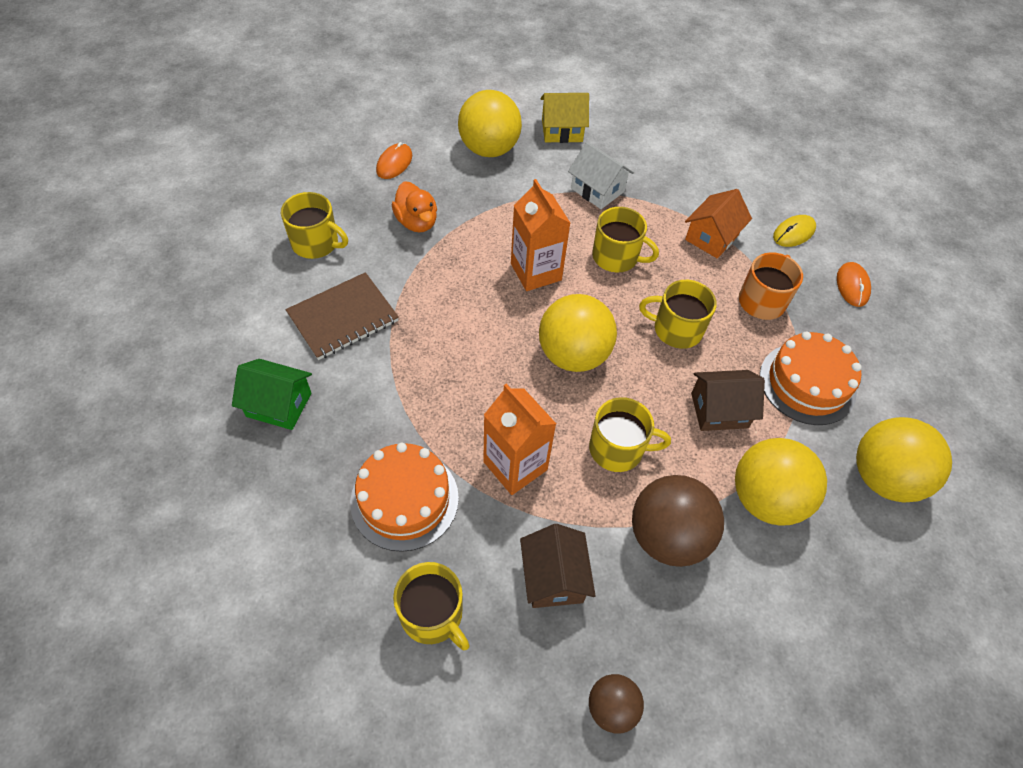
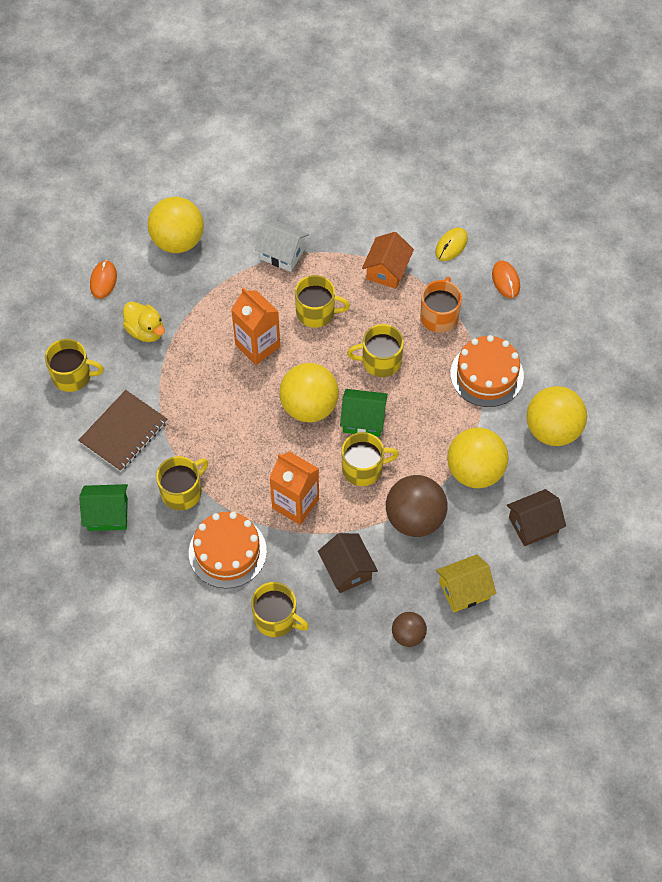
camera: 15 degrees left, 5 degrees up
orange duck [392,181,437,233] -> yellow duck [123,301,165,342]
yellow house [541,93,589,143] -> yellow house moved to [436,554,496,612]
brown house [691,370,765,431] -> brown house moved to [507,489,566,546]
none -> yellow mug [156,456,209,510]
none -> green house [340,389,388,437]

